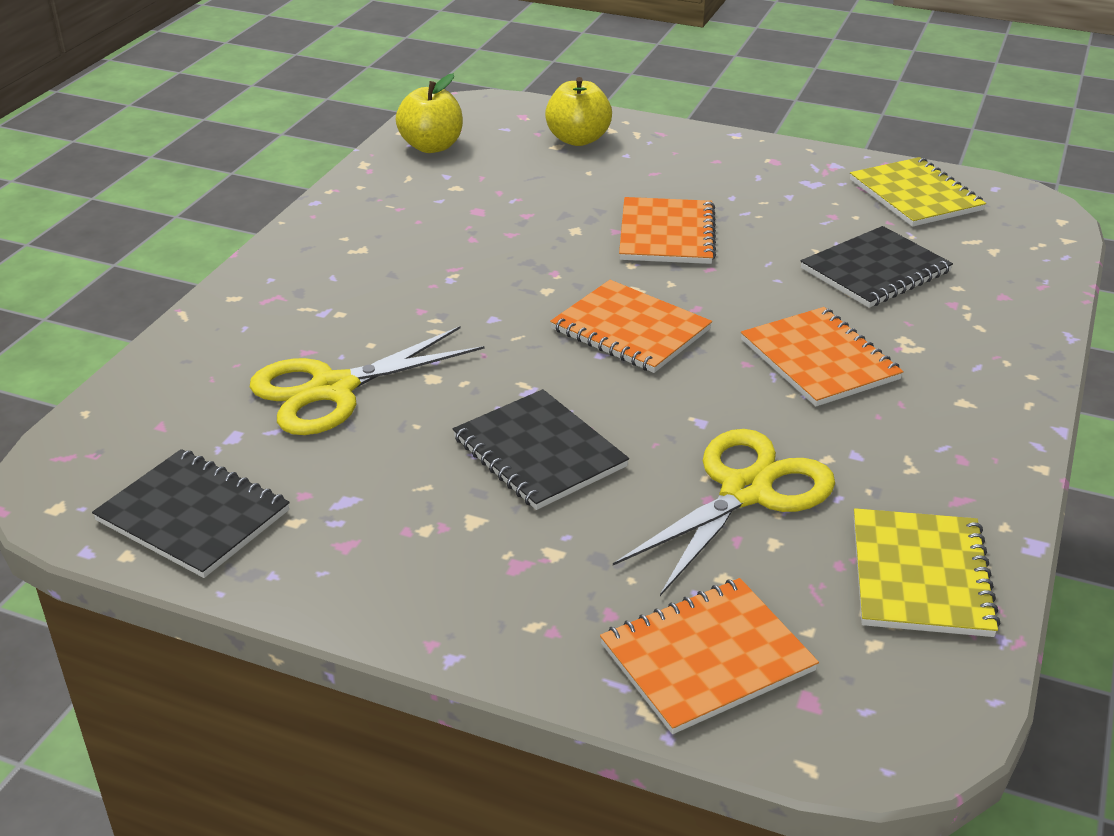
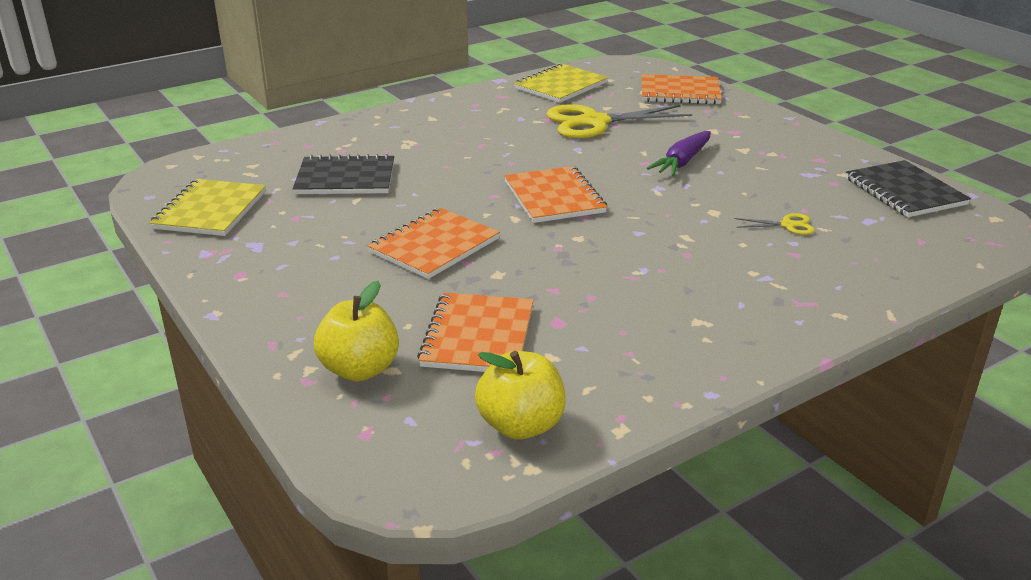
camera: 145 degrees left, 5 degrees down
yellow scissors [250,326,484,435] -> yellow scissors [734,213,815,235], size x0.44
black notebook [453,389,629,510] -> purple carrot [647,131,711,176]
orange notebook [741,307,904,406] -> orange notebook moved to [417,293,534,372]

